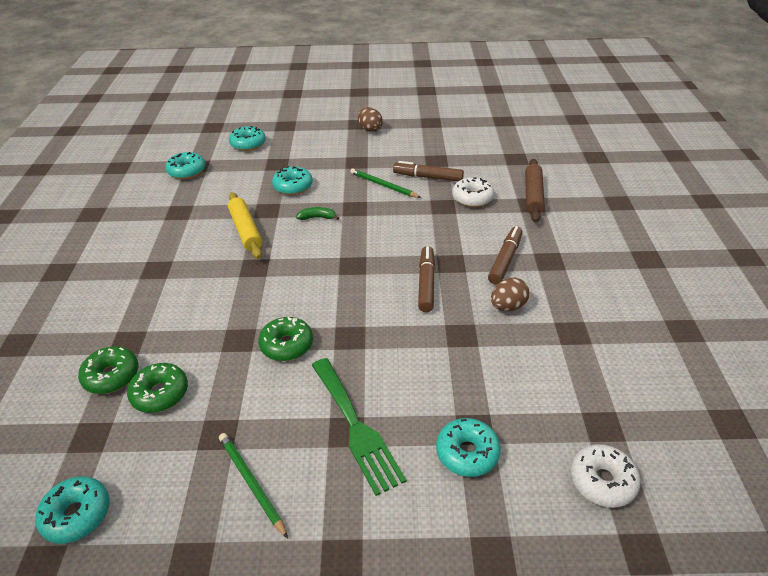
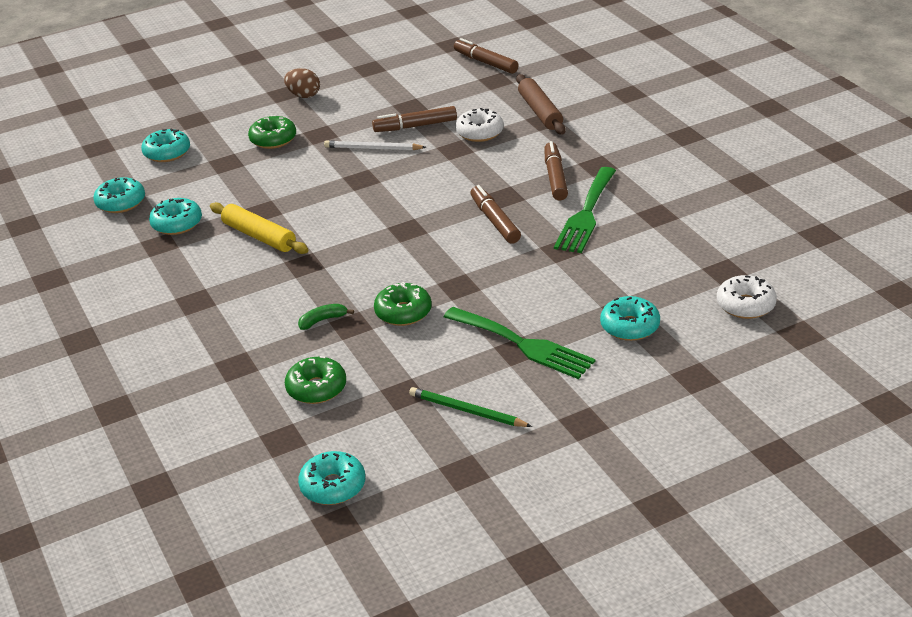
camera: 25 degrees left, 5 degrees down
green donut [78,346,138,394] -> green donut moved to [248,115,296,149]
turquoise donut [272,166,313,195] -> turquoise donut moved to [149,198,202,235]
green banana [296,207,339,220] -> green banana moved to [298,304,354,330]
green pencil [350,168,421,198] -> white pencil [324,140,426,150]
brown egg [491,278,530,311] -> green fork [554,167,616,253]
none -> brown marker [454,38,519,74]

